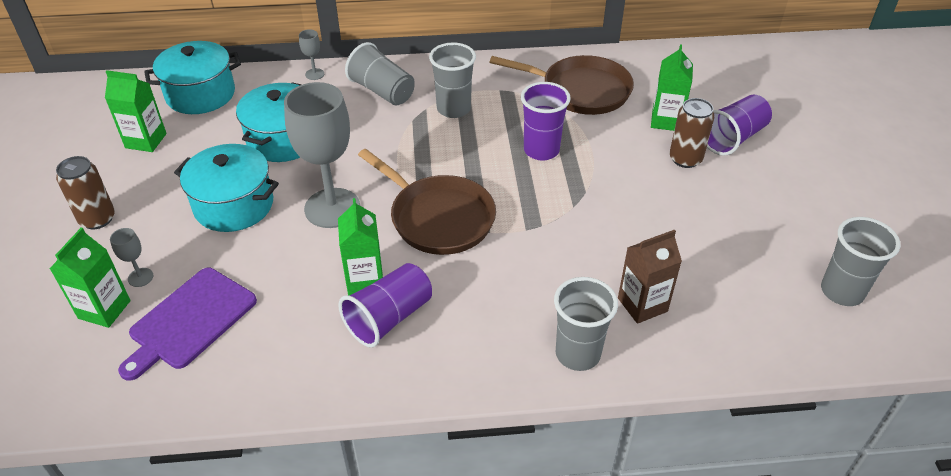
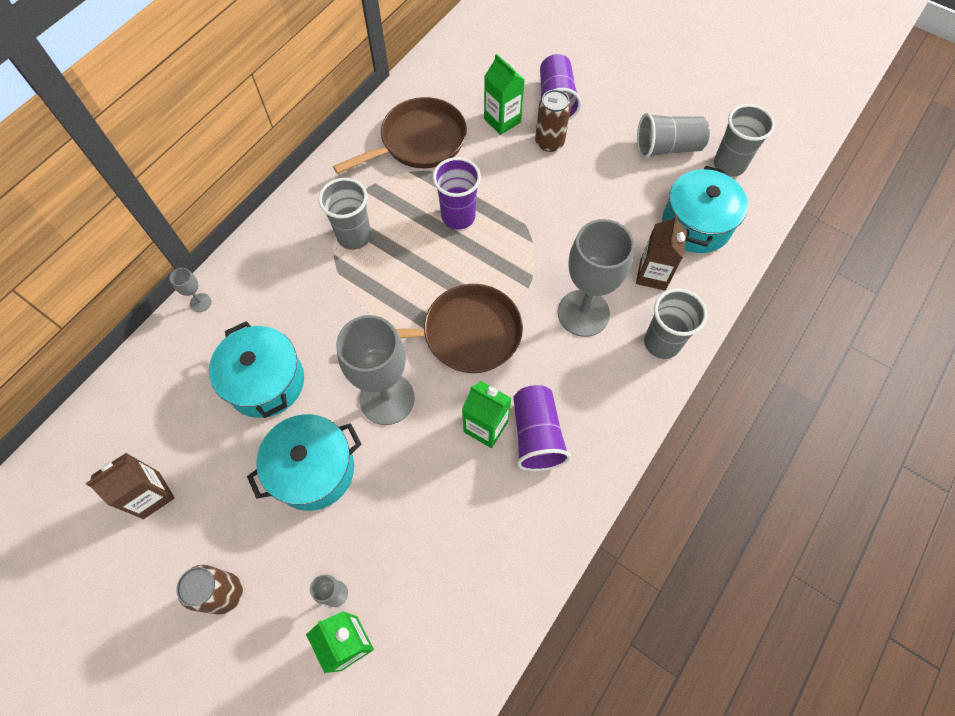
camera: 50 degrees left, 20 degrees up
green carton [105,70,167,152] -> brown carton [86,453,174,519]
purple cutting board [118,268,257,381] -> none
turquoise pot [144,41,241,114] -> turquoise pot moved to [662,166,748,253]
grey cup [345,42,415,106] -> grey cup moved to [637,113,710,159]
none -> grey goblet [558,219,635,337]

